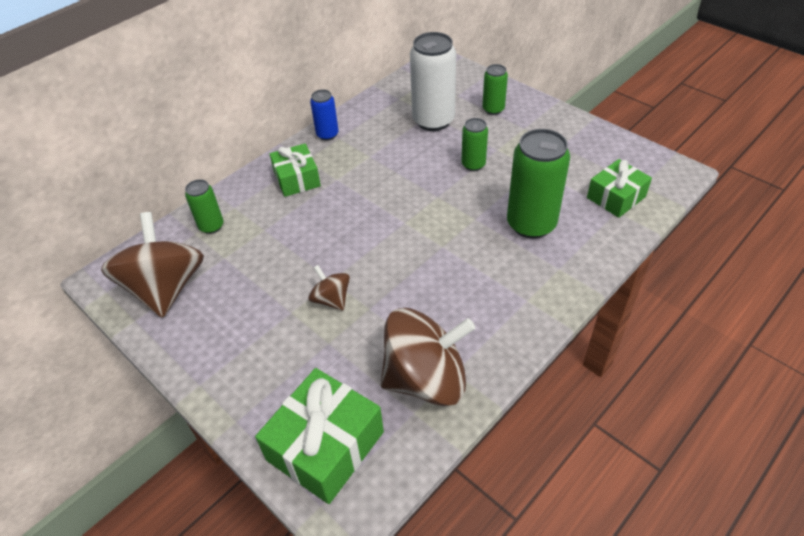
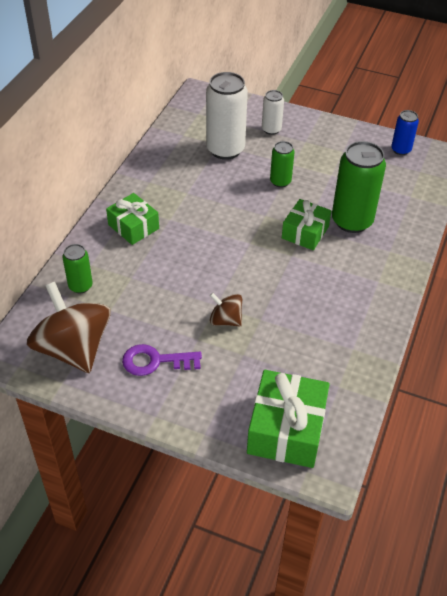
camera: 25 degrees left, 0 degrees up
blue can [310,89,339,140] -> blue can moved to [391,110,419,155]
brown spinning top [381,308,475,406] -> none
green can [482,64,508,115] -> white can [262,90,284,135]
green gift [587,159,652,218] -> green gift moved to [282,199,331,250]
none -> purple key [122,344,202,376]

